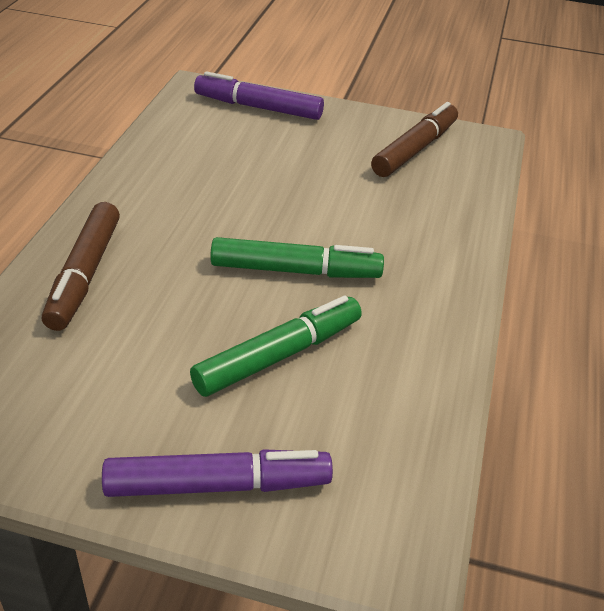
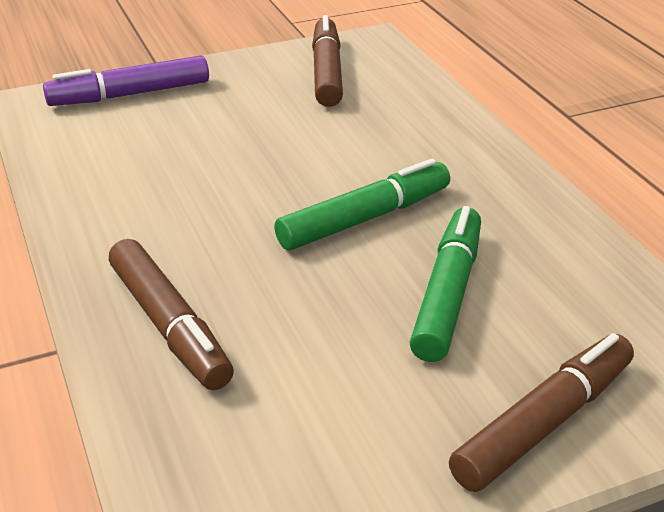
camera: 35 degrees left, 5 degrees down
purple marker [102,449,333,497] -> brown marker [449,333,634,492]

